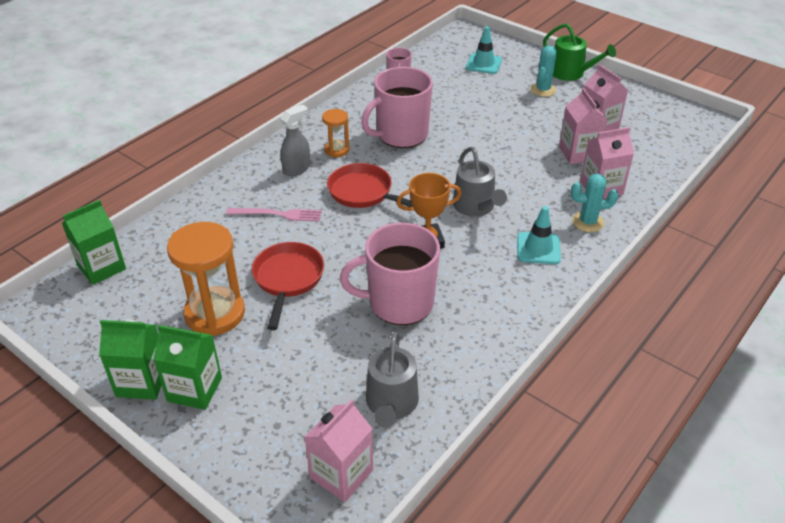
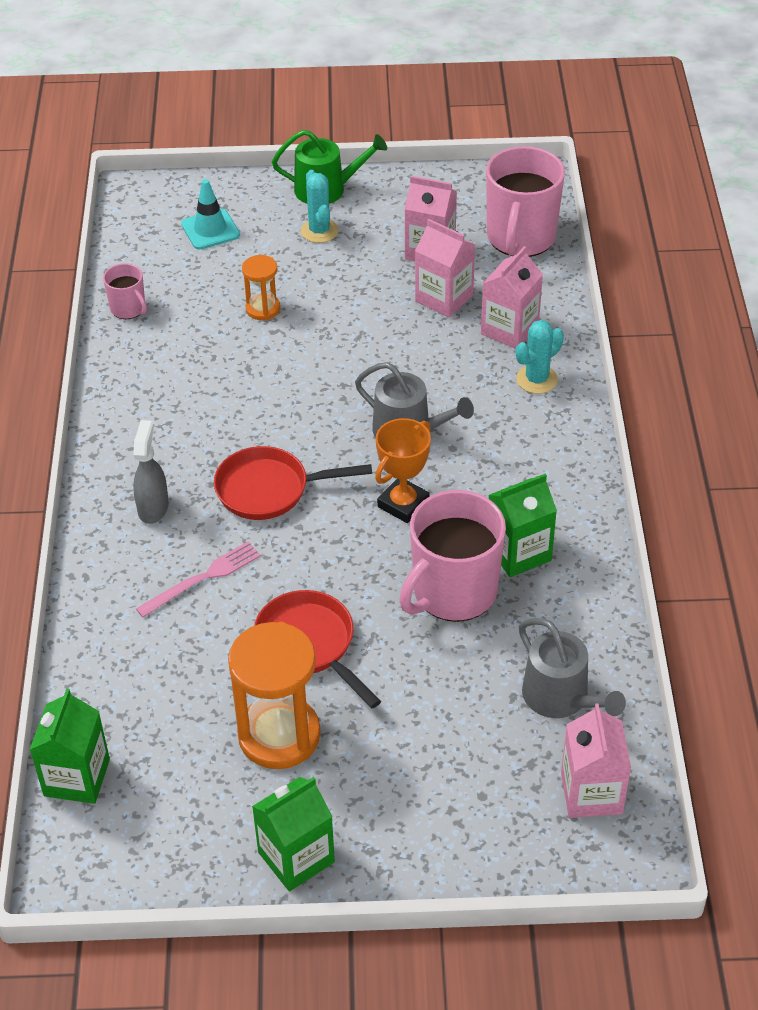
camera: 40 degrees left, 5 degrees up
green carton [153,325,222,410] -> green carton moved to [489,474,557,577]
orange hourglass [322,109,349,157] -> orange hourglass moved to [242,255,280,320]
pink mug [361,67,433,148] -> pink mug moved to [486,146,565,257]
turquoise traffic cone [517,206,561,264] -> none

